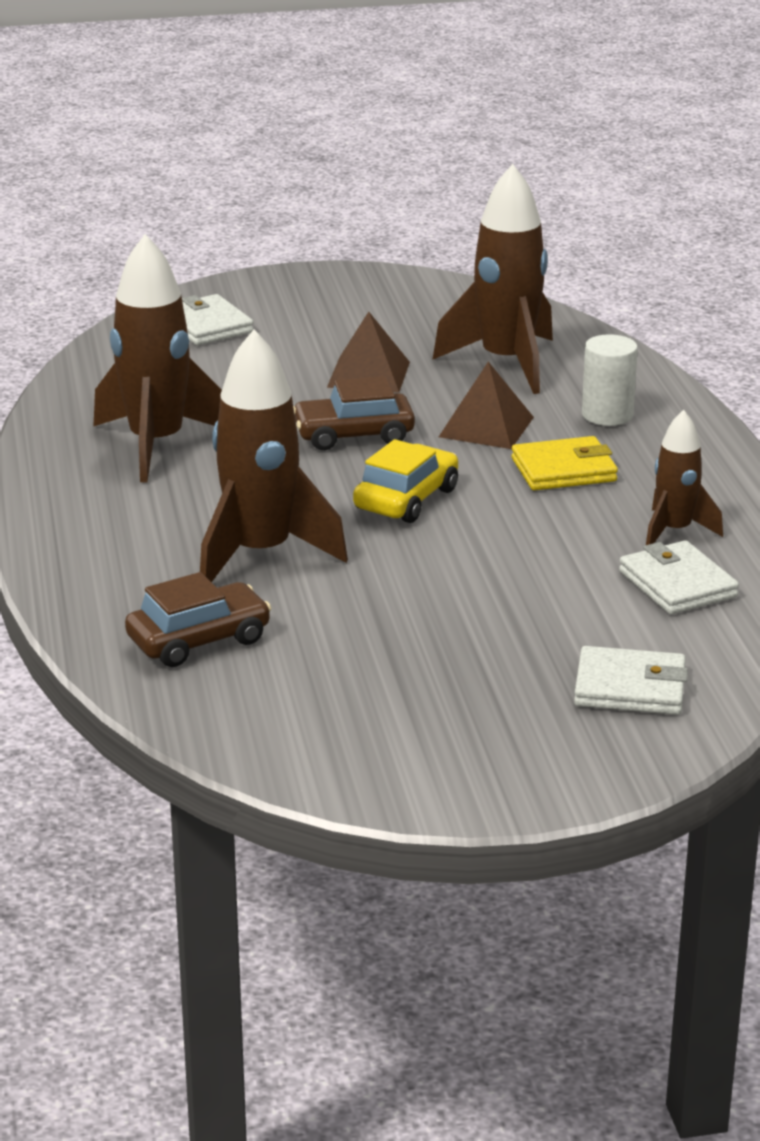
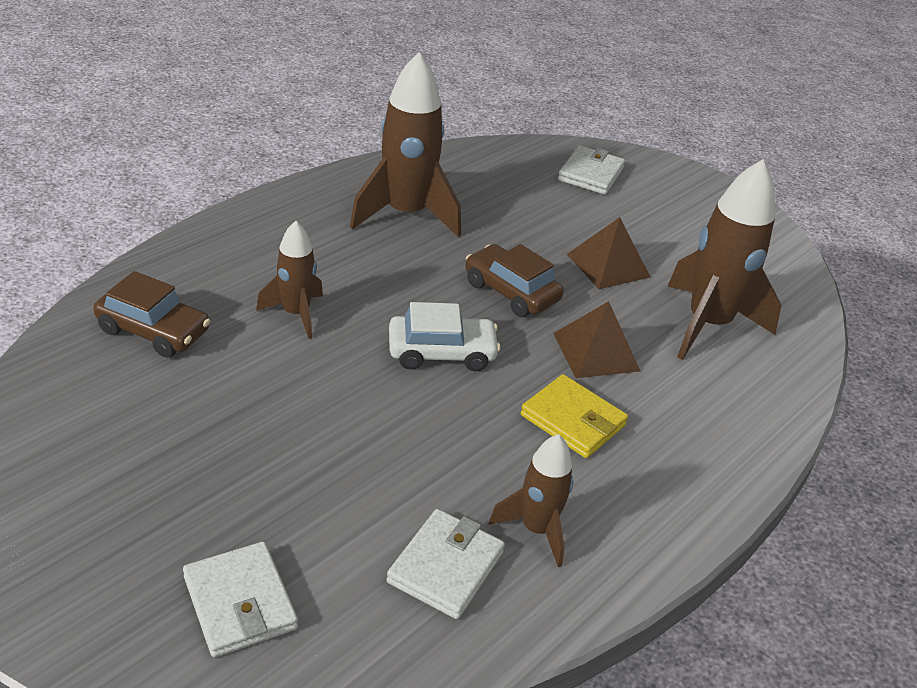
camera: 50 degrees right, 10 degrees up
brown rocket [200,330,348,582] -> brown rocket [256,221,323,339], size x0.56
yellow car [353,439,458,523] -> white car [389,302,501,371]
white cylinder [582,334,638,426] -> none

